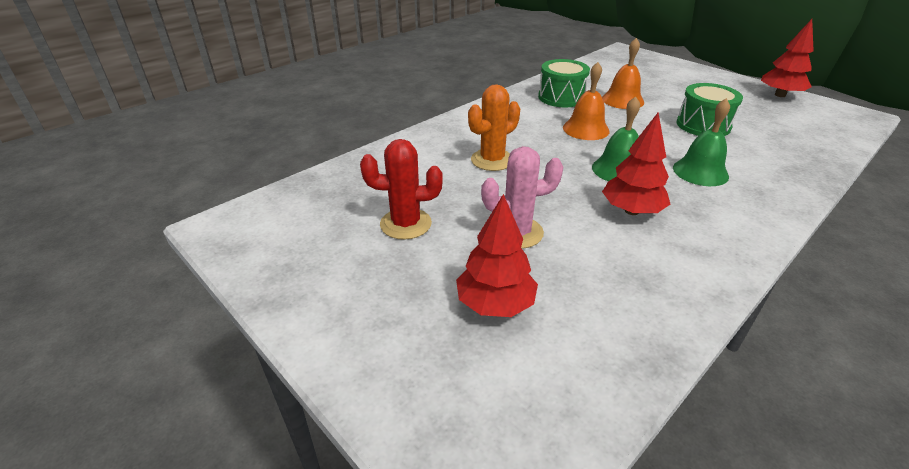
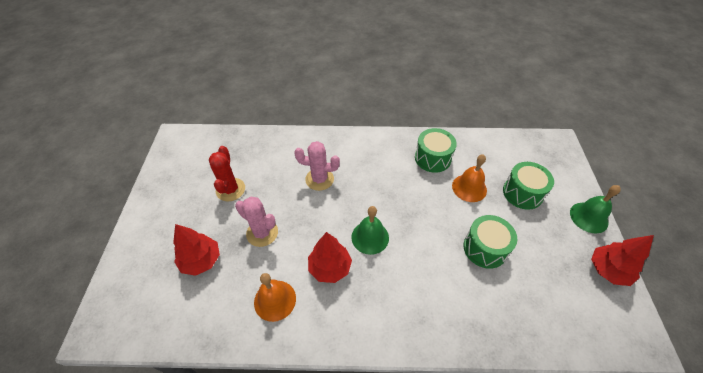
camera: 45 degrees right, 15 degrees up
red cactus [360,139,442,240] -> red cactus turned 45 degrees clockwise [209,146,245,201]
orange cactus [468,84,520,171] -> pink cactus [294,141,340,191]
orange bell [563,62,610,140] -> orange bell moved to [254,273,296,322]
green bell [673,98,730,186] -> green bell moved to [570,185,621,233]
none -> green drum [503,162,554,210]

